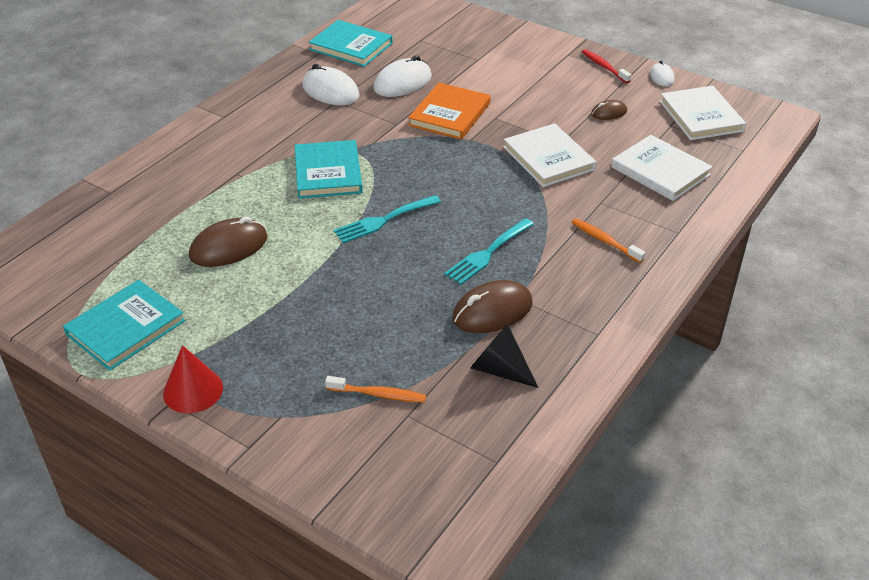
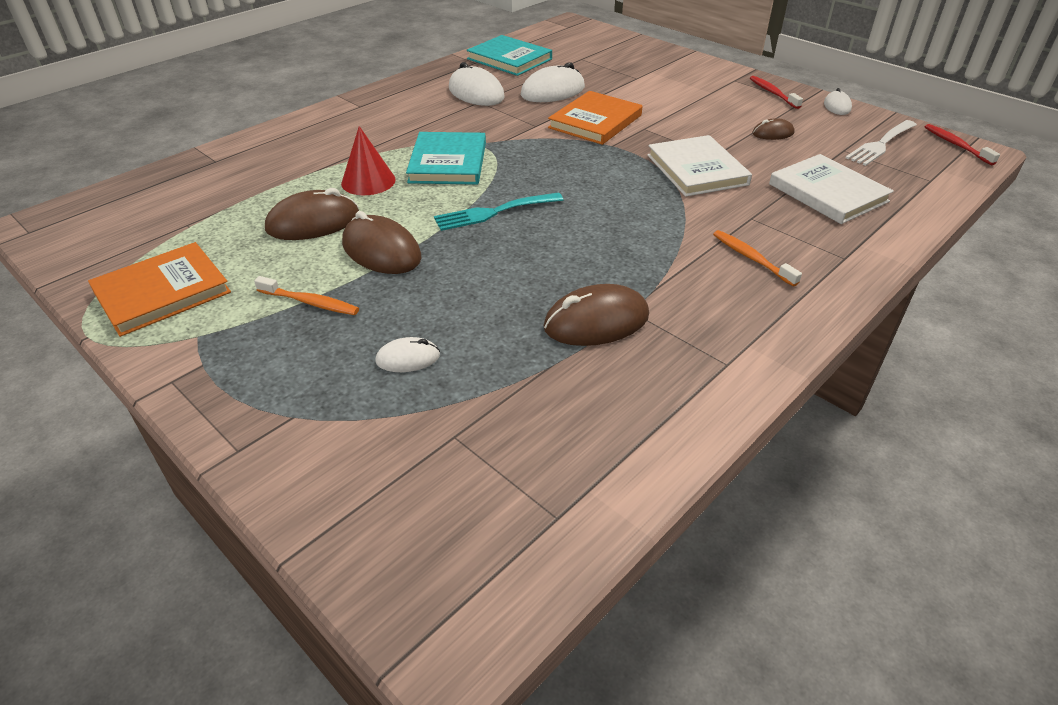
camera: 10 degrees right, 0 degrees up
turquoise book [63,280,185,371] -> orange book [88,242,231,337]
red cone [163,345,223,413] -> red cone moved to [341,126,396,195]
orange toothbrush [325,376,426,403] -> orange toothbrush moved to [254,276,359,315]
turquoise fork [444,218,534,285] -> none
black cone [470,324,538,388] -> none
white book [660,86,746,140] -> white fork [846,120,917,166]
none -> brown mouse [342,211,421,274]
none -> white mouse [375,337,440,372]
none -> red toothbrush [925,124,1000,165]

